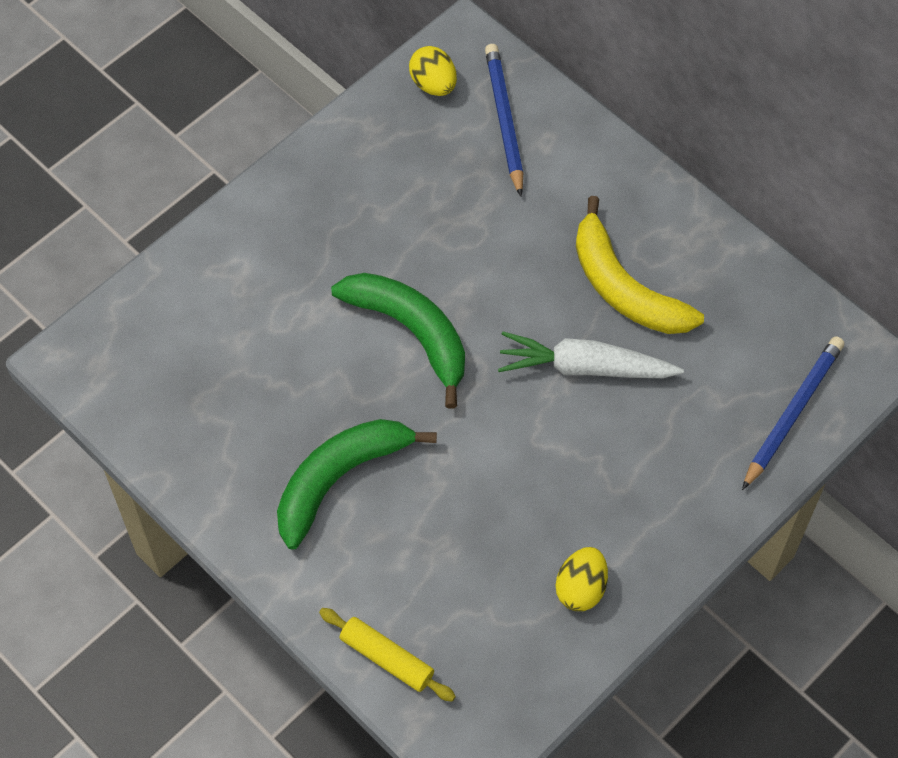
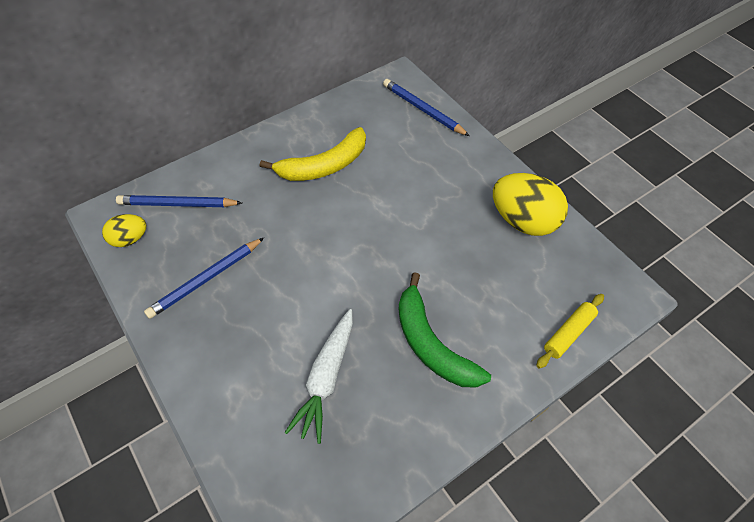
camera: 80 degrees left, 5 degrees down
green banana [331,273,465,409] -> none
white carrot [498,332,684,378] -> white carrot moved to [285,309,353,444]
yellow egg [556,547,608,611] -> yellow egg [493,173,568,236], size x1.83
none -> blue pencil [144,238,264,319]

